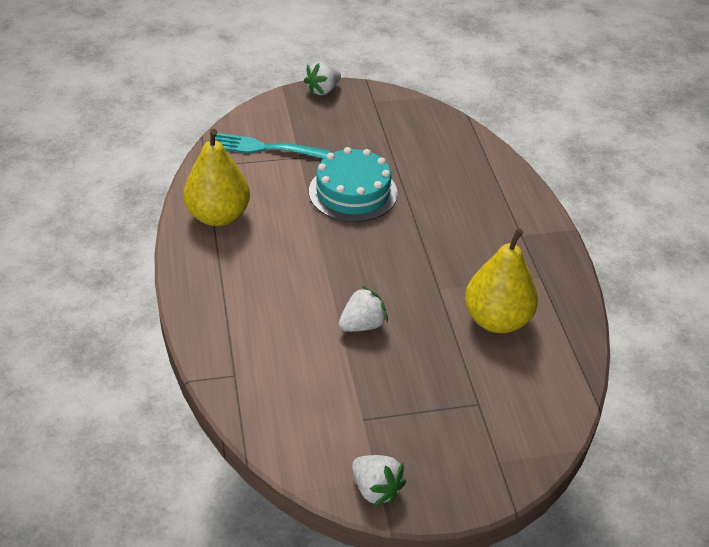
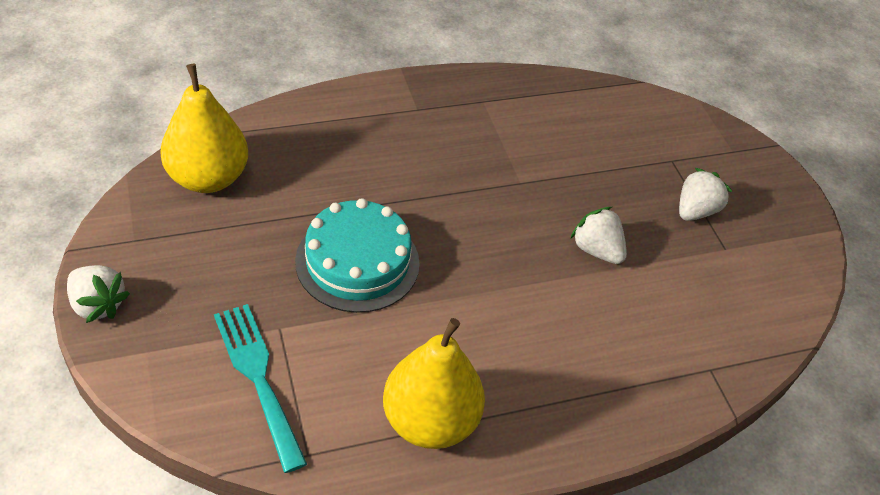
camera: 100 degrees left, 5 degrees up
turquoise fork [215,133,331,159] -> turquoise fork turned 150 degrees clockwise [214,304,307,473]
white strawberry [352,455,406,507] -> white strawberry moved to [679,168,732,221]
yellow pear [465,228,538,333] -> yellow pear moved to [160,64,248,193]

